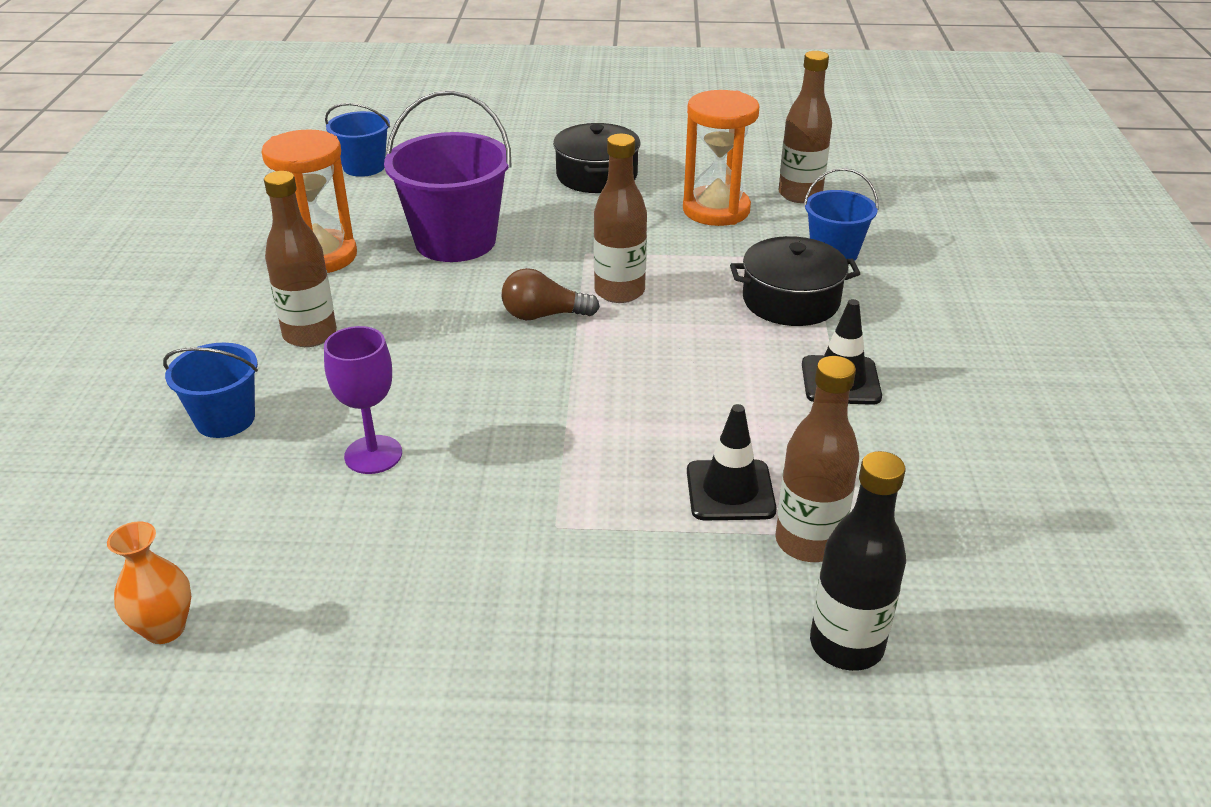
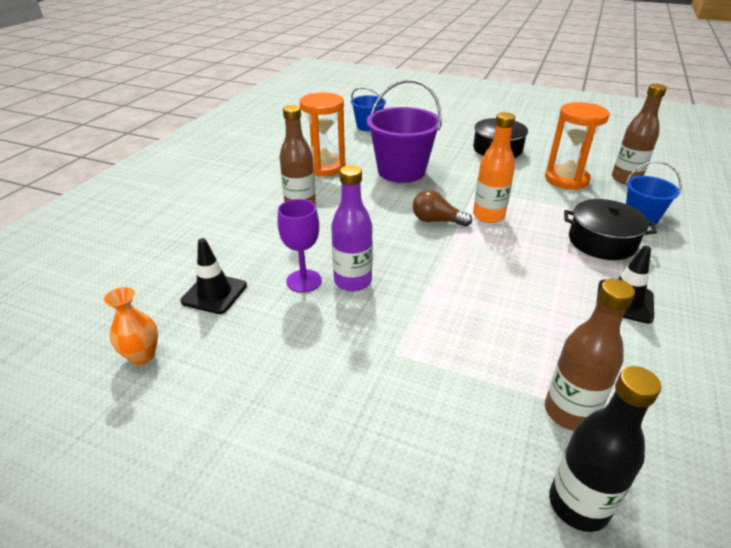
camera: 20 degrees right, 0 degrees up
blue bucket [163,343,258,438] -> none
brown bottle [594,134,647,303] -> orange bottle [473,112,515,223]
black traffic cone [687,404,777,520] -> black traffic cone moved to [180,238,247,314]
none -> purple bottle [331,165,373,292]

